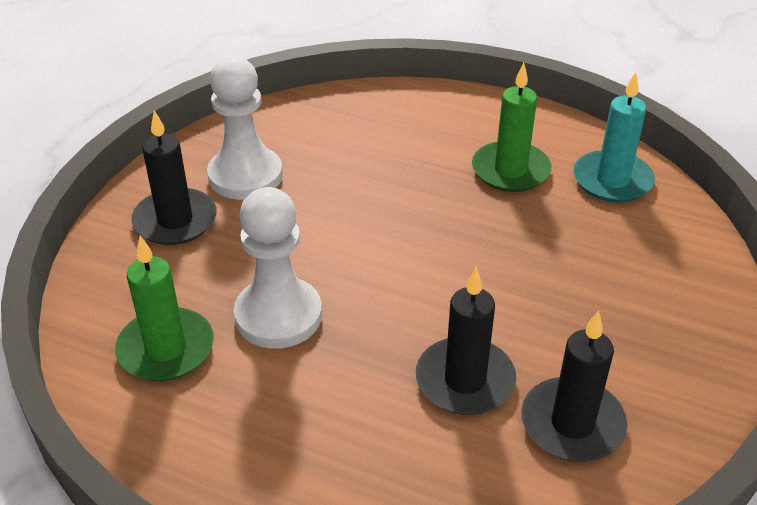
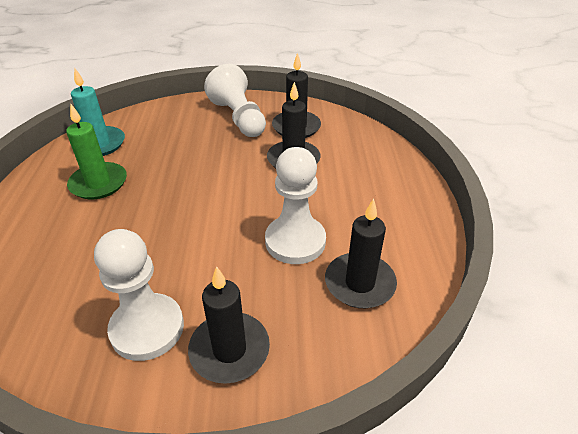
camera: 115 degrees left, 0 degrees up
green candle [115,236,214,381] -> black candle [325,199,397,308]
none -> white pawn [204,64,266,137]

